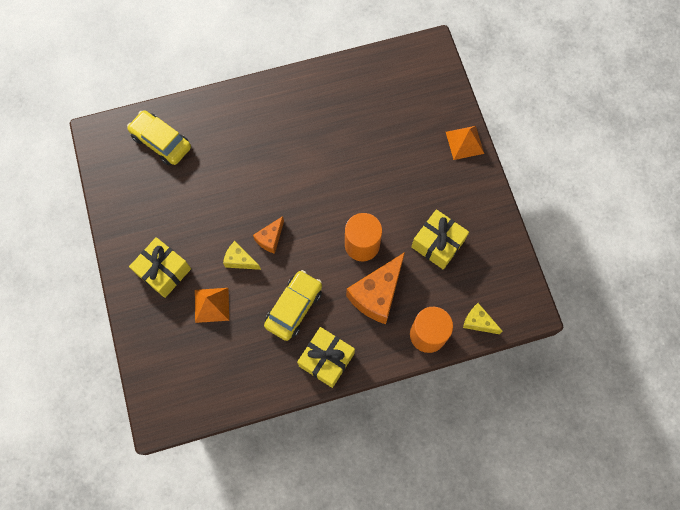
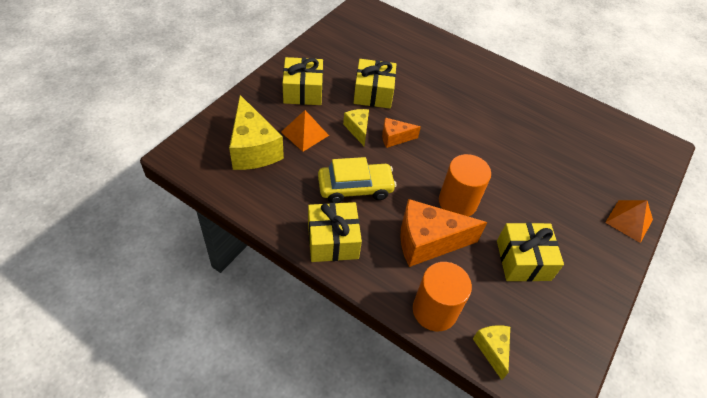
camera: 45 degrees right, 20 degrees down
yellow car [127,110,191,165] -> none
none -> yellow cheese [229,95,284,170]
none -> yellow gift [354,59,396,108]

